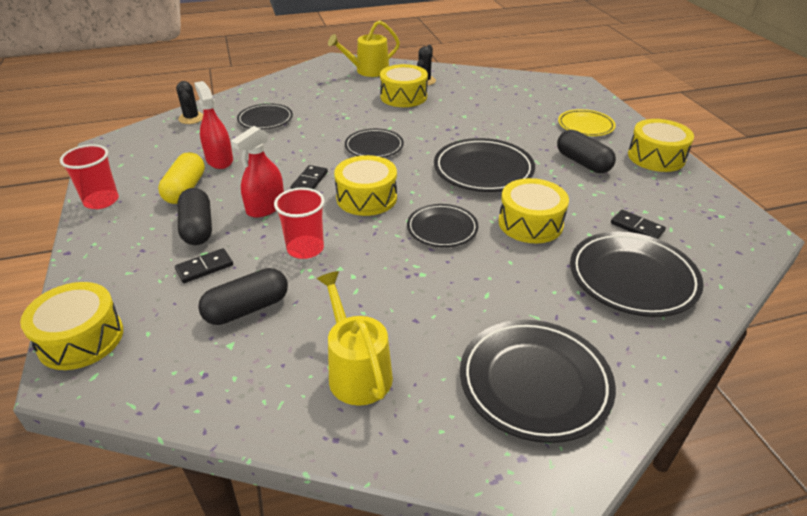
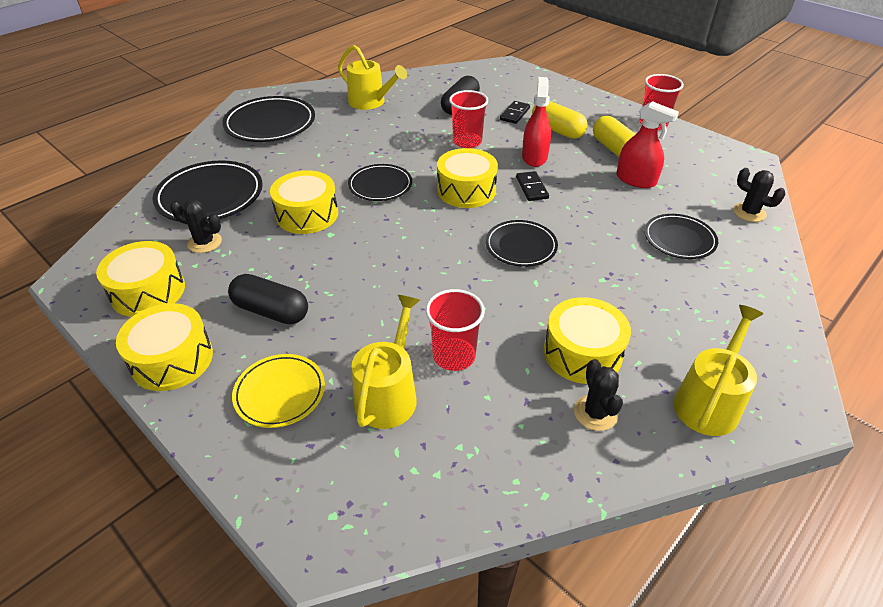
camera: 150 degrees right, 5 degrees up
yellow drum [20,282,123,370] -> yellow drum moved to [96,241,185,317]
black capsule [178,188,212,245] -> yellow capsule [532,101,588,139]
black plate [434,138,535,192] -> none
black domino [611,210,666,239] -> black cactus [170,199,222,253]
none -> yellow watering can [352,295,420,429]
none -> red cup [426,289,485,371]

